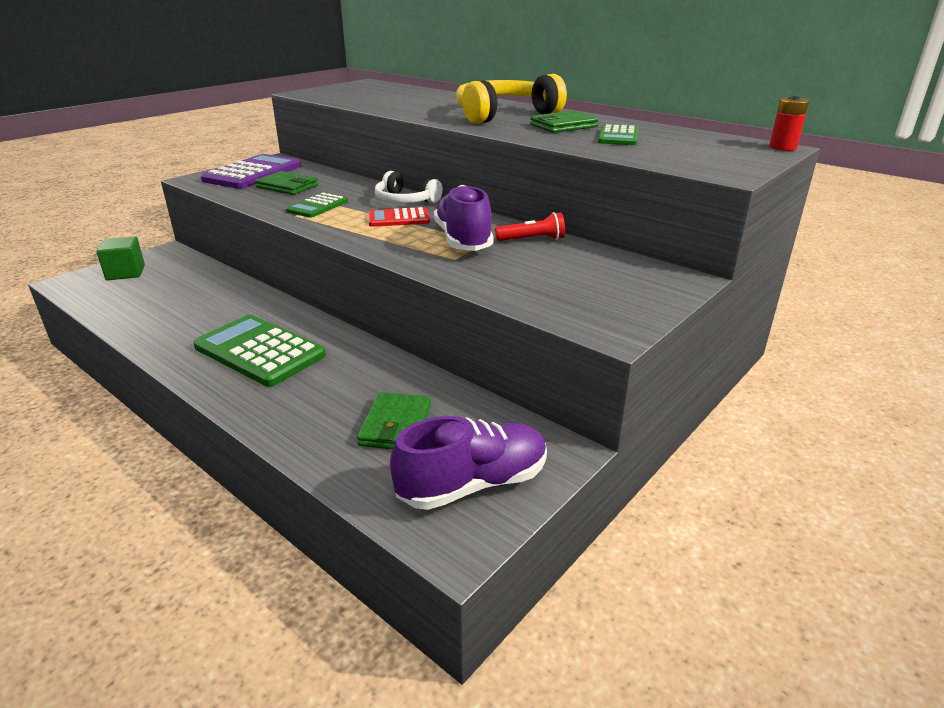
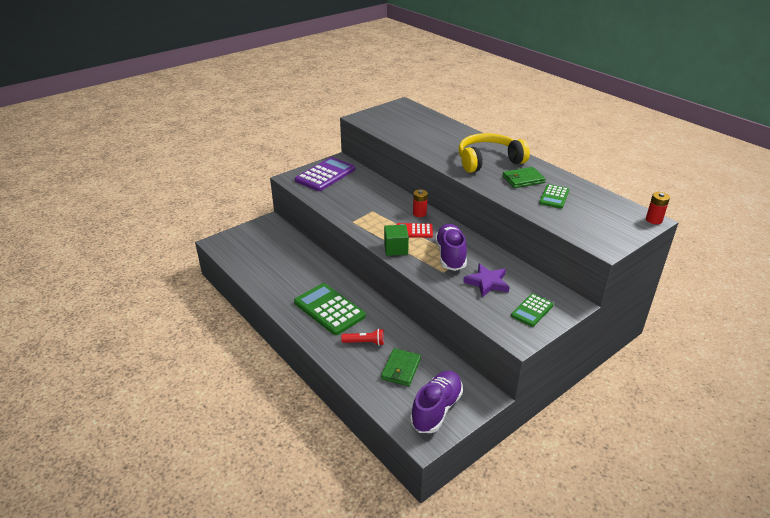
camera: 10 degrees right, 5 degrees up
green cube [96,236,145,280] -> green cube moved to [384,225,409,256]
green wallet [255,171,318,195] -> none
green calculator [286,192,348,218] -> green calculator moved to [511,293,554,327]
white headphones [375,171,443,203] -> red battery [413,189,428,217]
purple shoe [390,416,547,510] -> purple shoe turned 45 degrees counterclockwise [410,371,463,433]
red flashlight [495,212,565,241] -> red flashlight moved to [341,329,384,346]
none -> purple star [463,263,510,297]

